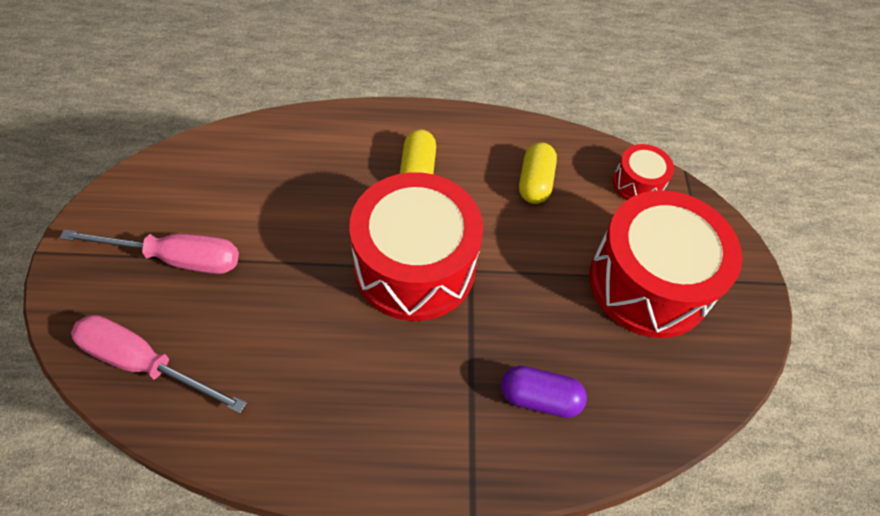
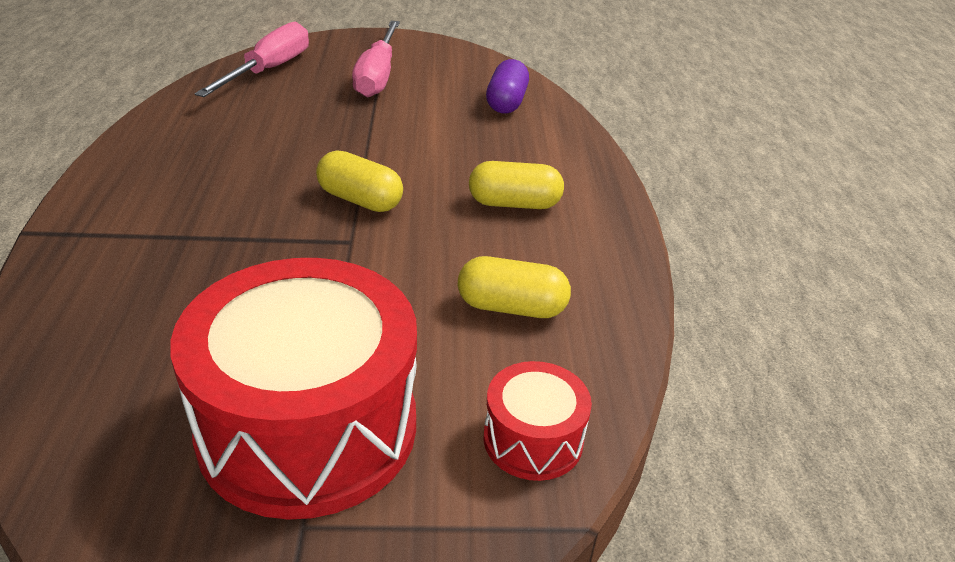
camera: 90 degrees right, 20 degrees down
red drum [349,172,483,321] -> yellow capsule [316,150,403,212]
purple capsule [501,366,587,418] -> purple capsule moved to [486,59,529,113]

